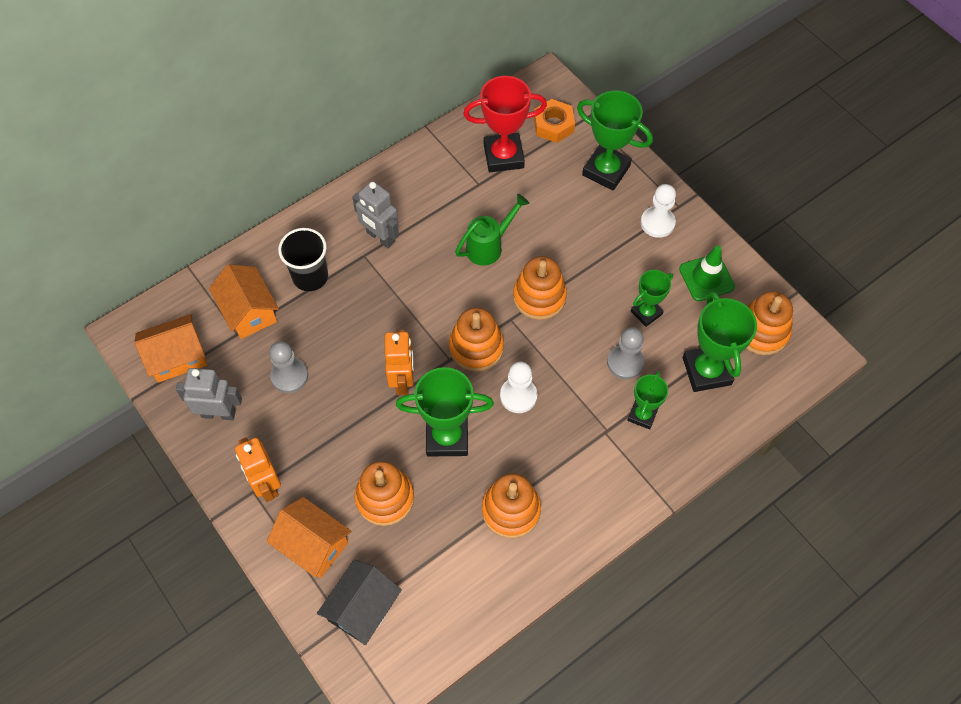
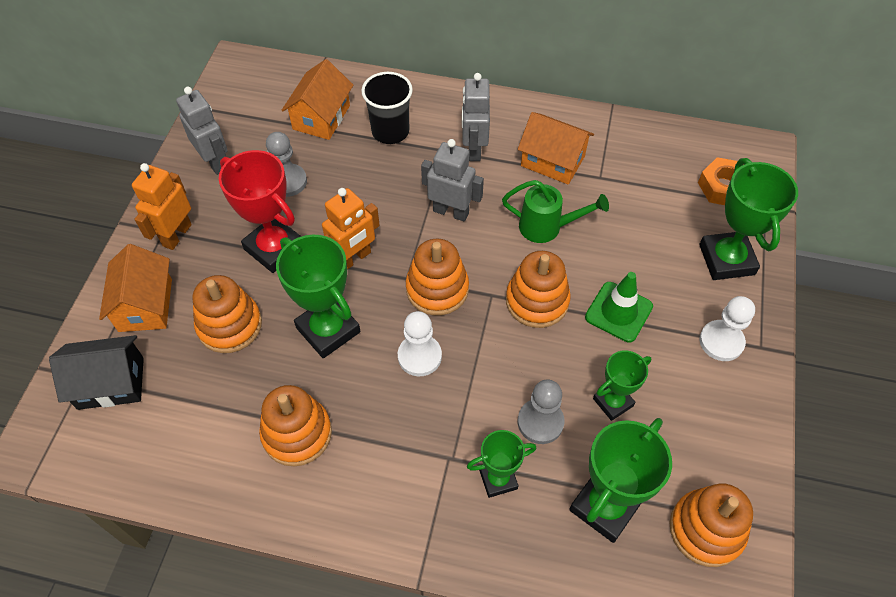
camera: 50 degrees right, 5 degrees down
orange house [134,314,207,383] -> orange house moved to [518,112,594,185]
red trophy [463,76,547,172] -> red trophy moved to [219,150,301,273]
green trophy [631,270,673,327] -> green trophy turned 45 degrees counterclockwise [593,350,651,421]
green traffic cone [679,245,735,301] -> green traffic cone moved to [585,272,653,342]
none -> grey robot [421,139,484,222]

